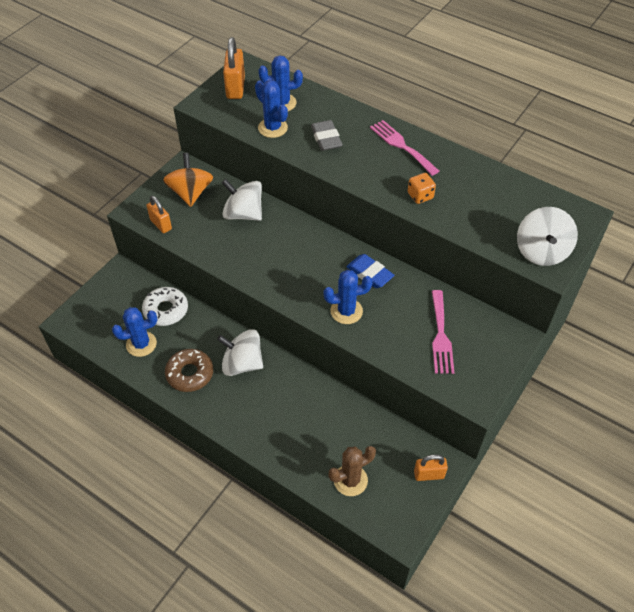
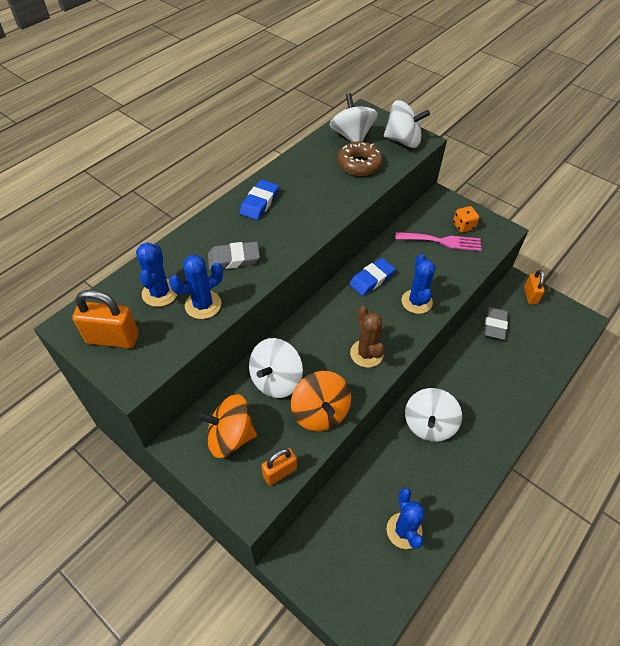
camera: 85 degrees left, 0 degrees up
white donut [142,287,188,326] -> none
brown donut [165,349,213,392] -> brown donut moved to [337,142,383,176]
brown cactus [329,446,376,496] -> brown cactus moved to [350,306,385,368]
pink fork [370,120,439,176] -> blue eraser [239,179,279,220]
orange dice [408,173,436,204] -> orange dice moved to [453,206,479,233]
none -> orange spinning top [291,371,351,431]
none -> white spinning top [329,93,378,142]
none -> grey eraser [484,307,508,340]

